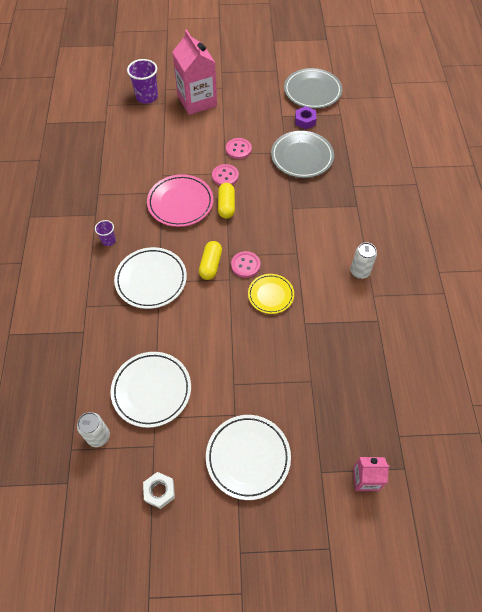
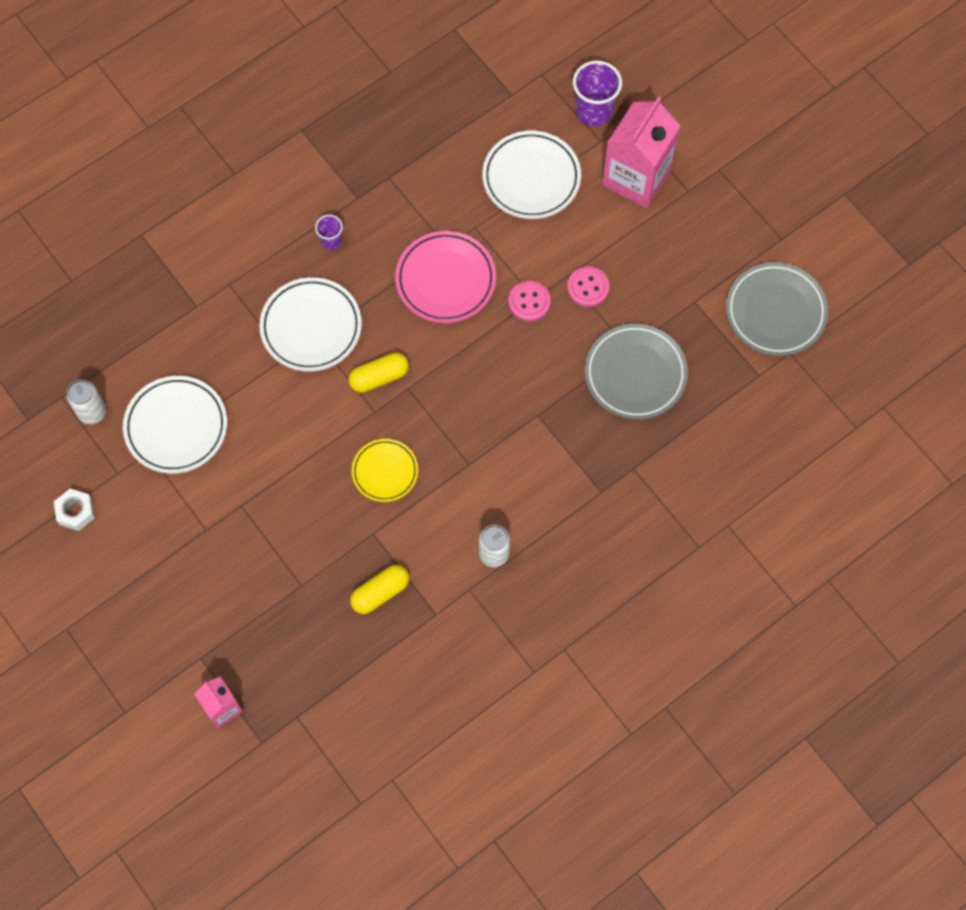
camera: 55 degrees right, 10 degrees up
white plate [206,415,291,500] -> white plate moved to [482,131,581,219]
yellow capsule [218,183,235,219] -> yellow capsule moved to [350,565,410,614]
pink button [231,251,261,278] -> none
purple nut [295,106,317,129] -> none

